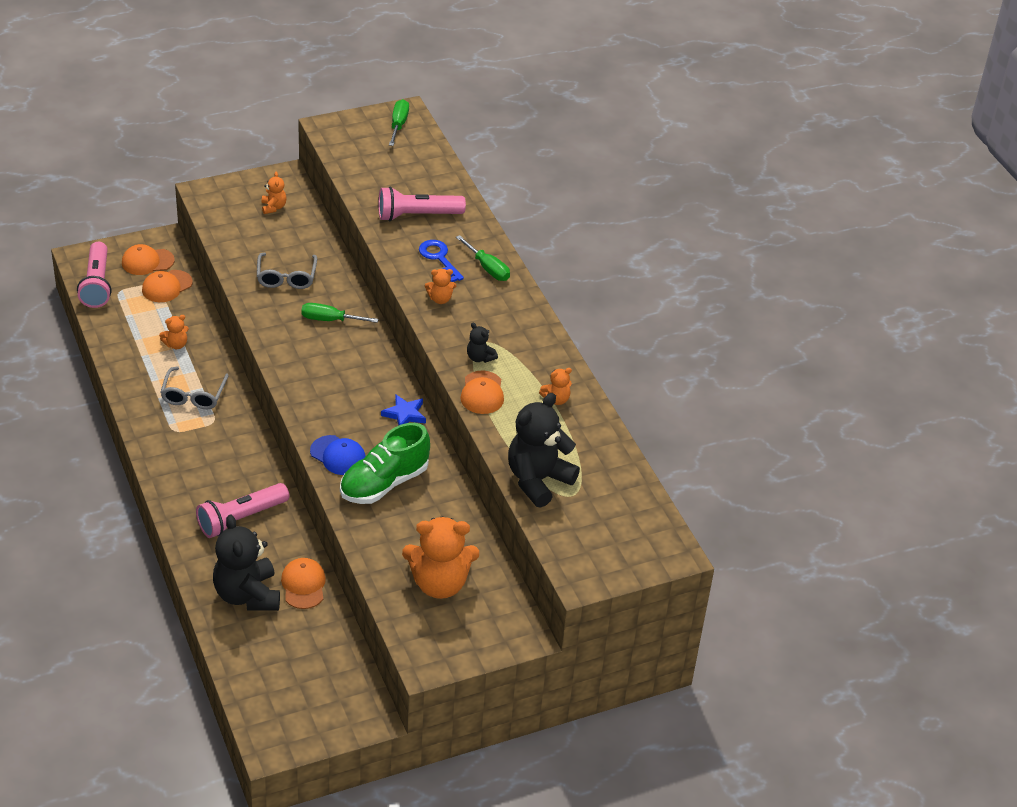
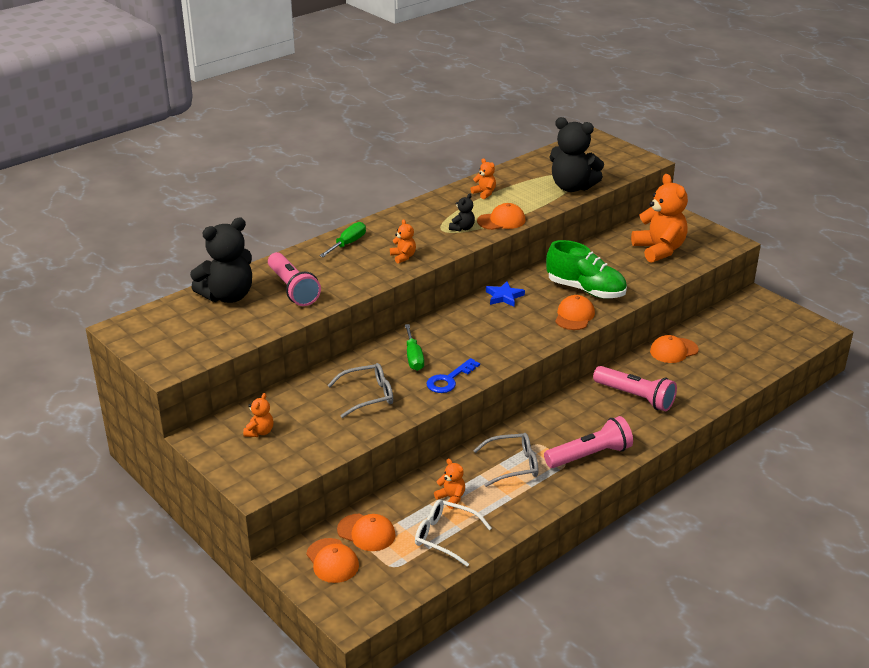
camera: 105 degrees left, 10 degrees down
pink flashlight [77,242,112,308] -> pink flashlight moved to [544,416,633,468]
black teddy bear [213,514,280,611] -> black teddy bear moved to [190,217,252,303]
orange teddy bear [261,172,287,214] -> orange teddy bear turned 135 degrees clockwise [243,393,273,437]
blue cap [310,435,366,475] -> orange cap [555,295,595,330]
green screwdriver [389,99,409,146] -> none
blue key [419,240,464,282] -> blue key moved to [427,358,480,393]
none -> white glasses [415,499,492,567]

